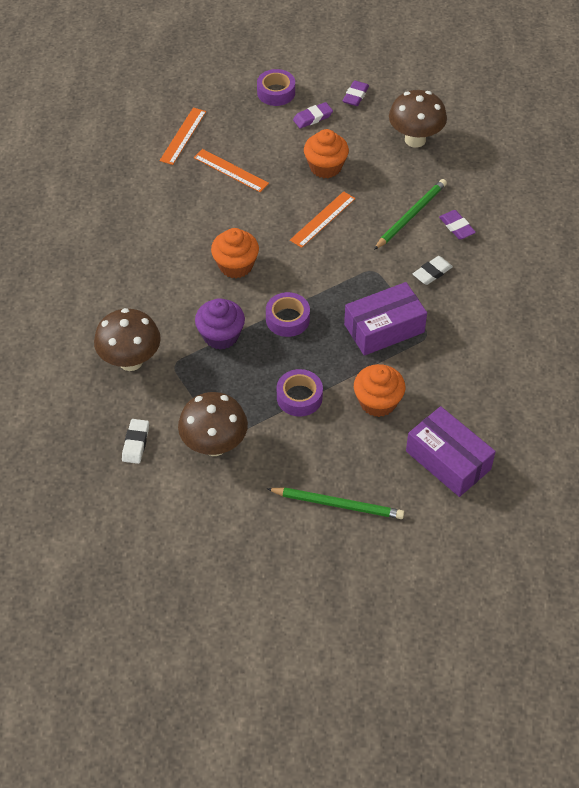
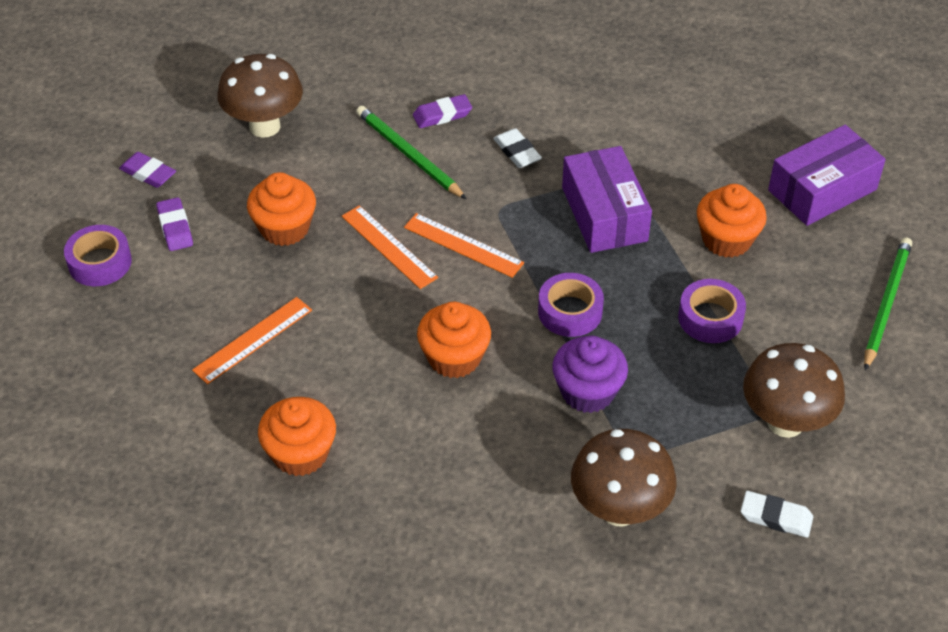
camera: 80 degrees left, 5 degrees down
orange ruler [159,108,206,165] -> orange ruler moved to [404,213,524,278]
none -> orange cupcake [258,397,336,476]

